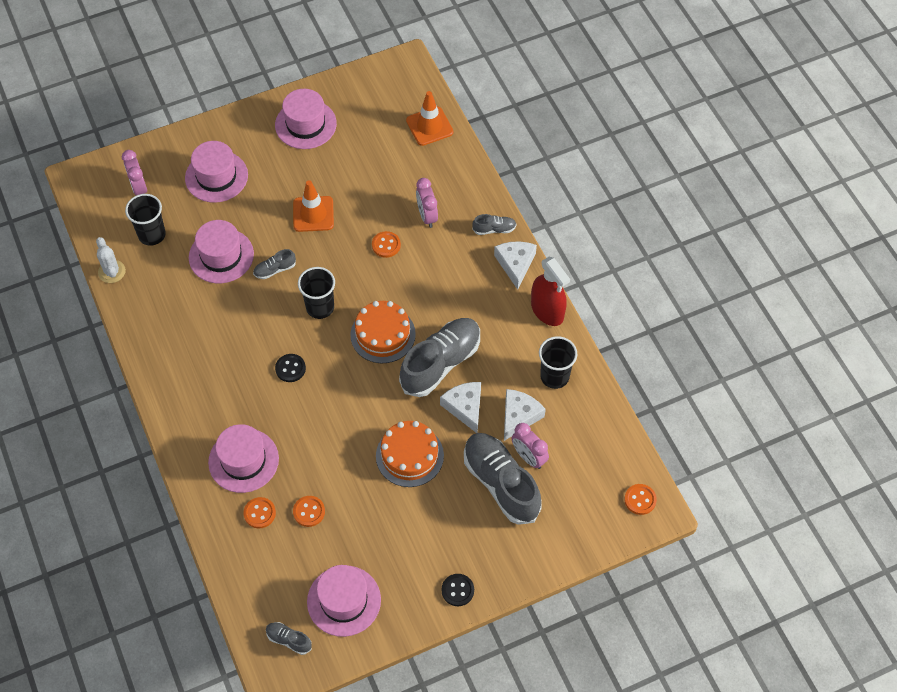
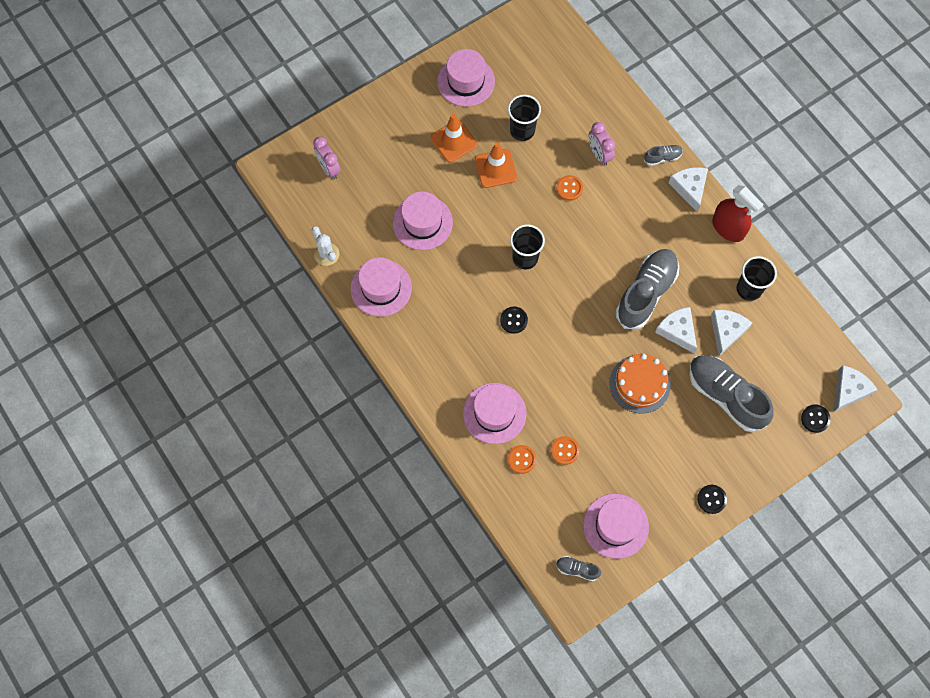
camera: 10 degrees left, 10 degrees up
black cup [125,194,166,246] -> black cup moved to [508,95,541,141]
pink hat [185,141,248,203] -> pink hat moved to [350,257,412,317]
grey shoe [253,249,296,279] -> none
orange cake [350,301,416,363] -> none
orange traffic cone [406,91,453,146] -> orange traffic cone moved to [431,114,477,162]
pink clock [512,423,549,469] -> none
orange button [624,484,657,515] -> white cheese [834,365,878,412]
none -> black button [801,404,831,433]

